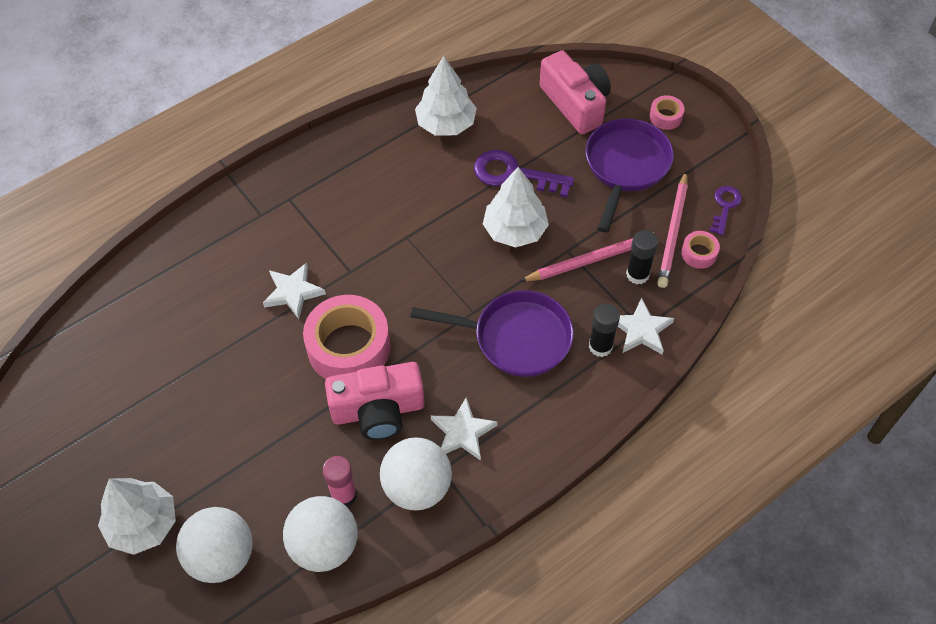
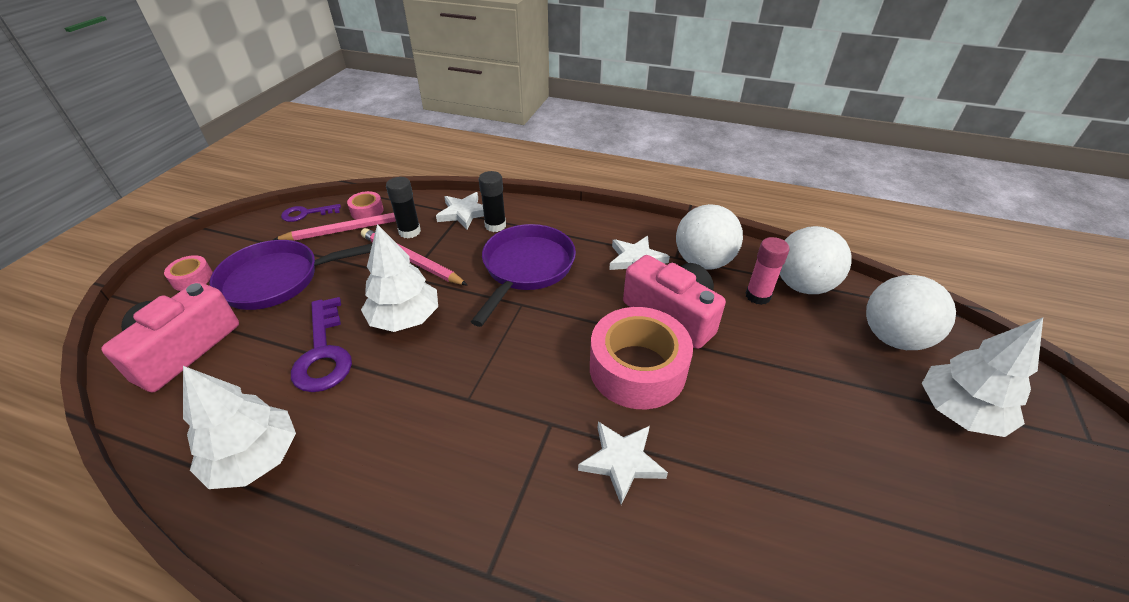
camera: 125 degrees left, 15 degrees down
purple pan [410,290,574,377] -> purple pan turned 45 degrees clockwise [471,224,576,327]

